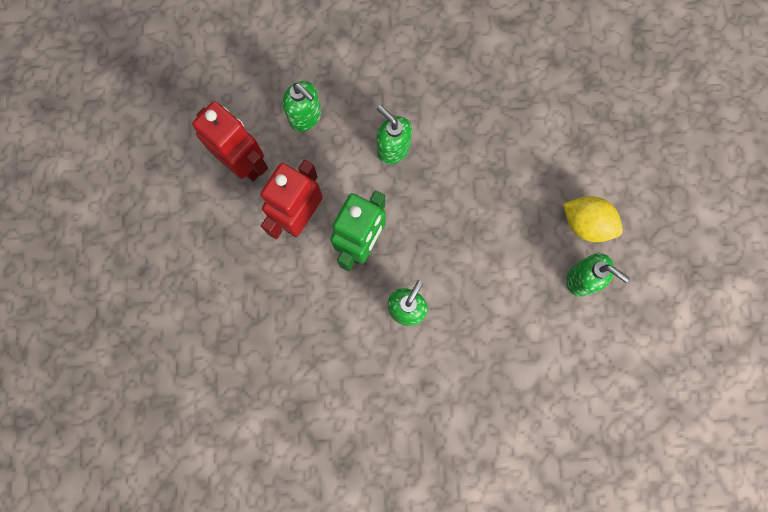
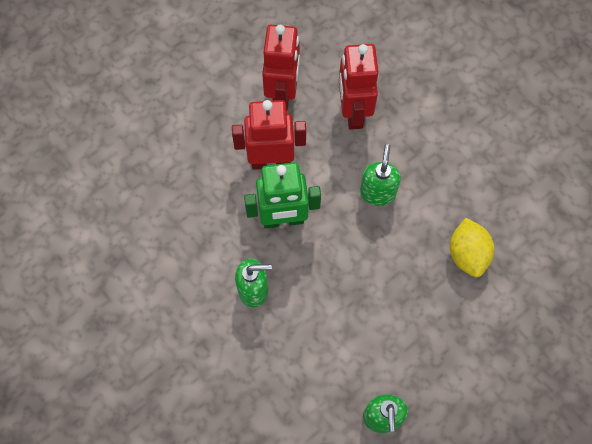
camera: 55 degrees right, 10 degrees down
green soap dispenser [282,81,321,131] -> red robot [339,44,378,130]
yellow lemon [563,196,623,242] -> yellow lemon moved to [450,218,494,277]

